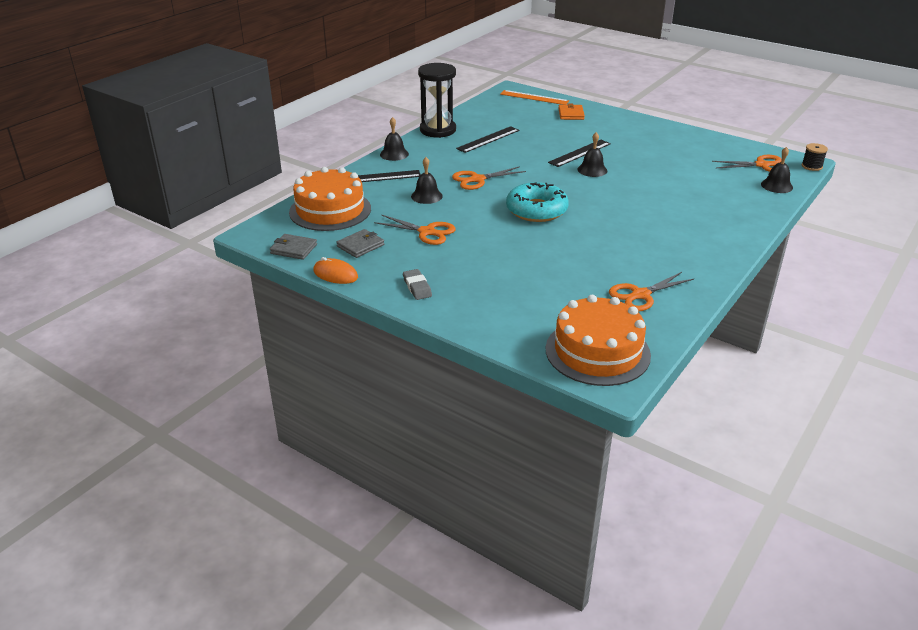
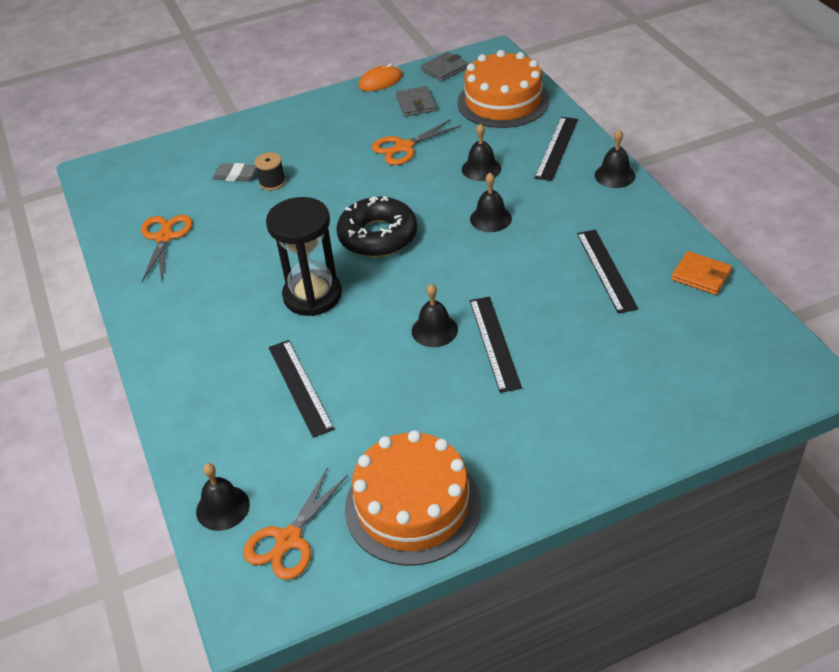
camera: 125 degrees right, 10 degrees up
grey eraser [403,269,432,300] -> grey eraser moved to [212,163,256,182]
black hourglass [418,63,456,138] -> black hourglass moved to [266,197,342,316]
orange scissors [452,166,526,190] -> black bell [470,173,512,232]
orange ruler [500,90,569,105] -> none
turquoise donut [506,182,569,222] -> black donut [336,196,417,257]
orange cake [546,295,651,386] -> orange cake moved to [345,430,481,566]
orange wallet [558,104,585,120] -> orange wallet moved to [671,251,732,295]
black spool [802,143,828,171] -> black spool moved to [254,152,286,191]
none -> black ruler [269,340,334,438]

